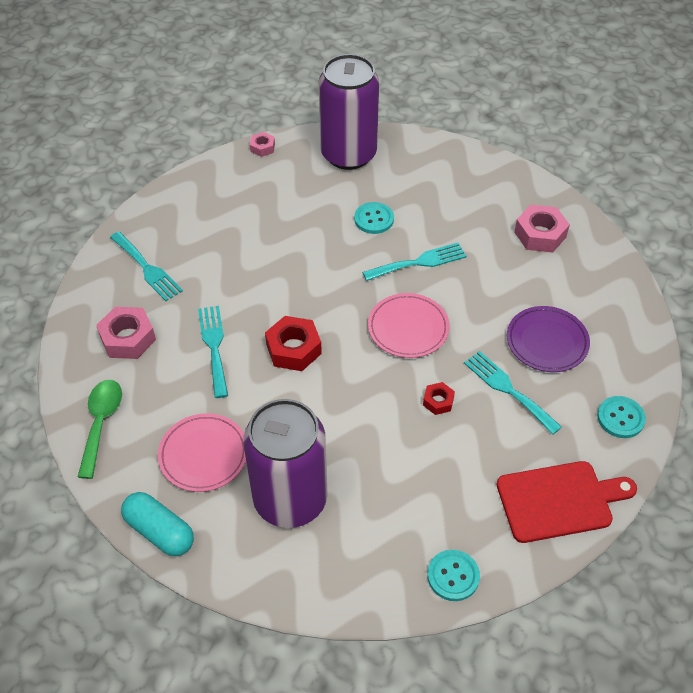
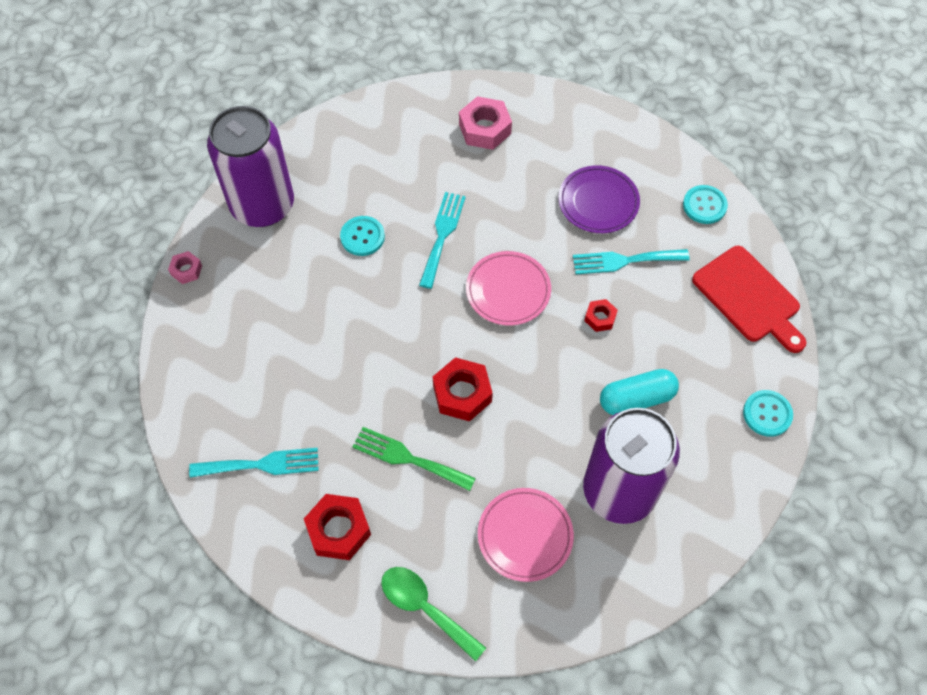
camera: 55 degrees left, 10 degrees up
pink nut [96,307,156,359] -> red nut [304,494,371,560]
turquoise capsule [121,492,194,556] -> turquoise capsule moved to [600,369,679,415]
turquoise fork [198,306,228,398] -> green fork [353,427,476,491]
red cutting board [497,461,637,543] -> red cutting board turned 120 degrees clockwise [692,246,807,353]

